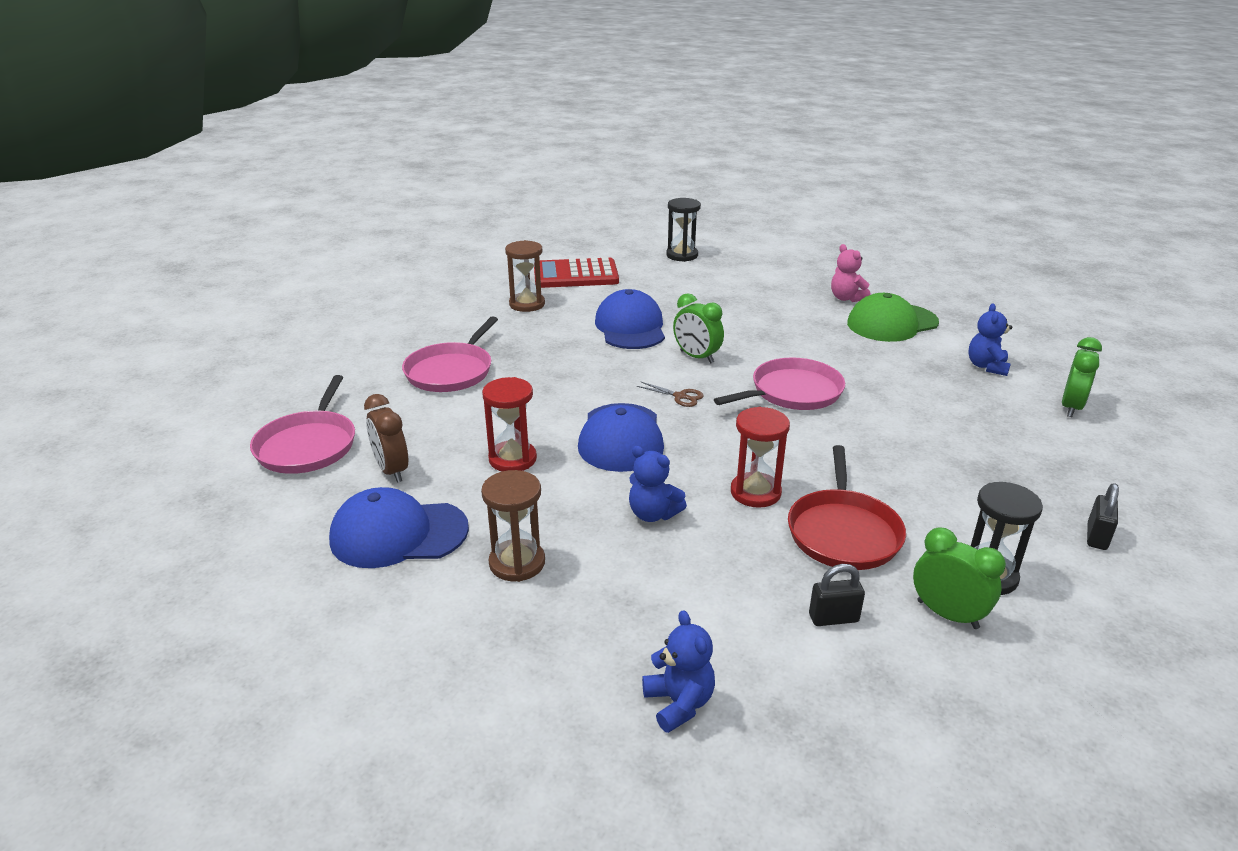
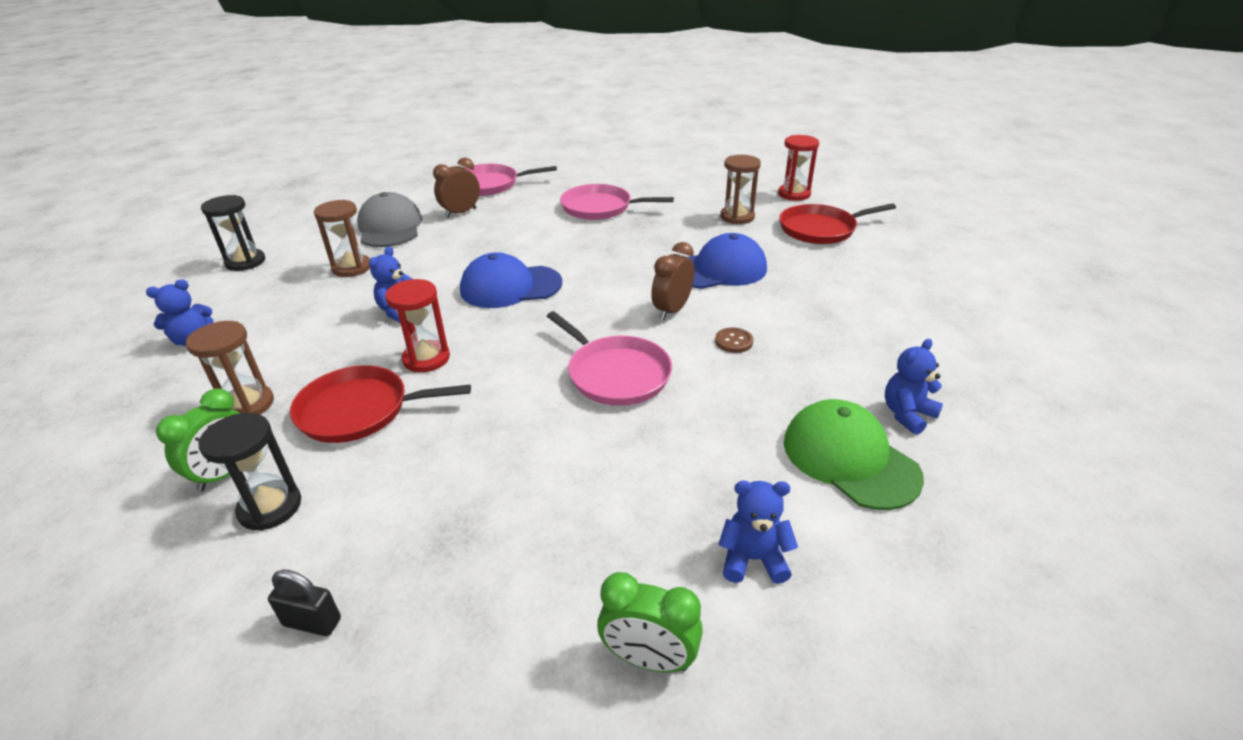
camera: 80 degrees right, 5 degrees up
blue cap [329,487,469,568] -> grey cap [357,192,422,247]
red hourglass [482,377,537,471] -> red hourglass moved to [778,135,819,201]
red calculator [534,257,619,288] -> red pan [779,203,896,244]
brown scissors [637,382,704,407] -> none
black hourglass [666,198,701,262] -> black hourglass moved to [201,195,265,271]
green clock [673,293,724,364] -> brown clock [651,242,694,320]
black padlock [809,564,865,626] -> brown hourglass [186,321,274,414]
pink teddy bear [831,244,871,302] -> blue teddy bear [885,339,943,435]
none -> brown button [715,328,754,353]

